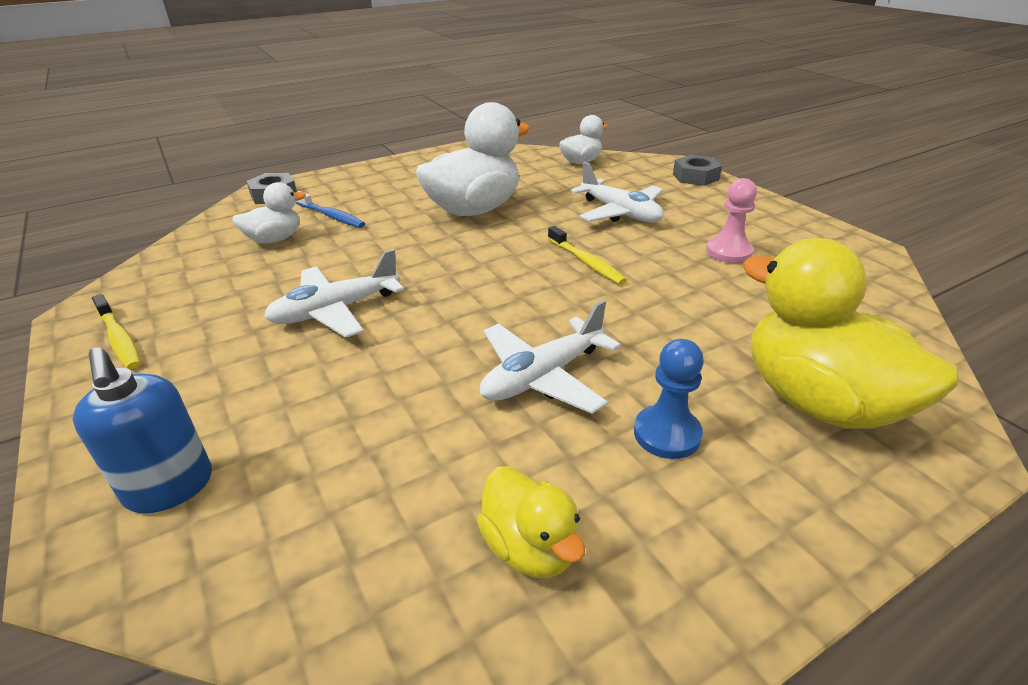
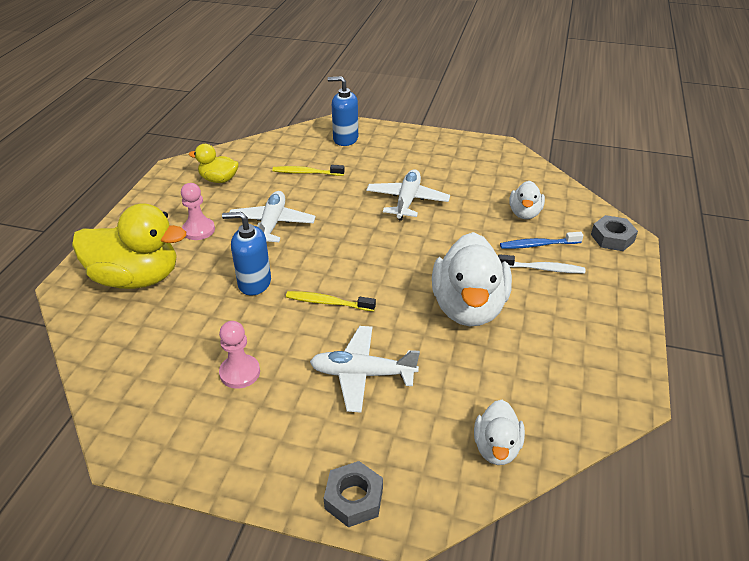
camera: 135 degrees right, 5 degrees up
yellow toothbrush [92,294,141,369] -> yellow toothbrush moved to [272,165,345,176]
blue pawn [634,339,704,459] -> pink pawn [181,183,215,240]
none -> blue soap dispenser [222,212,271,295]
none -> white toothbrush [498,254,585,273]

